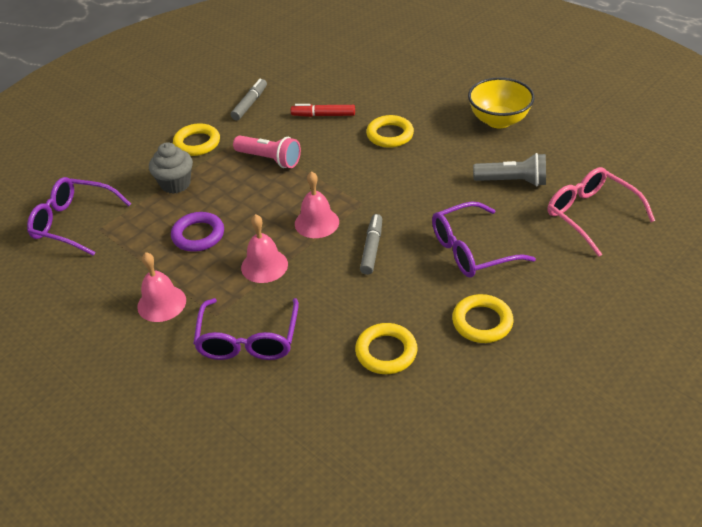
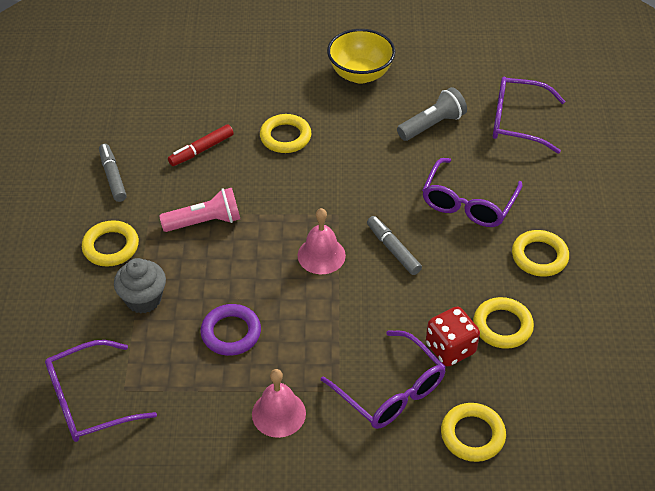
camera: 45 degrees left, 5 degrees up
pink bell [241,214,288,283] -> none
pink glasses [548,167,655,257] -> purple glasses [493,77,565,154]
none -> red dice [426,307,480,366]
none -> yellow ring [441,403,506,462]

